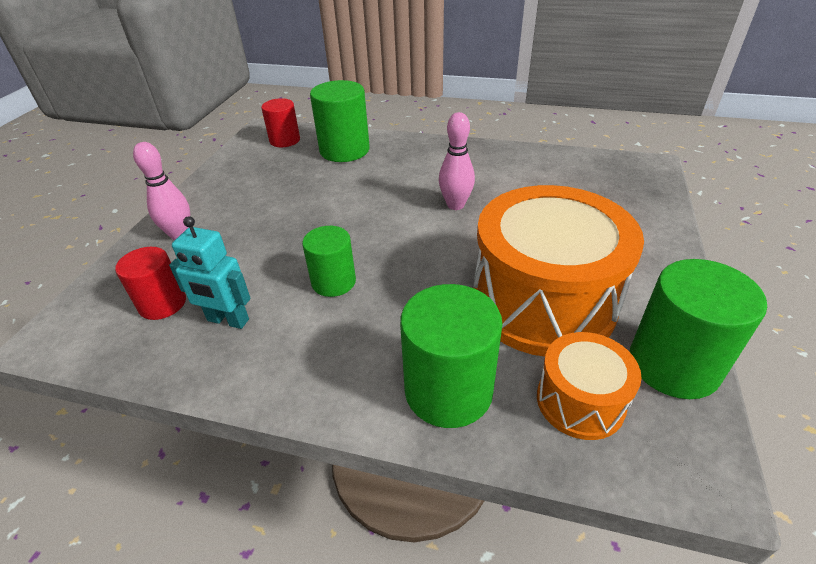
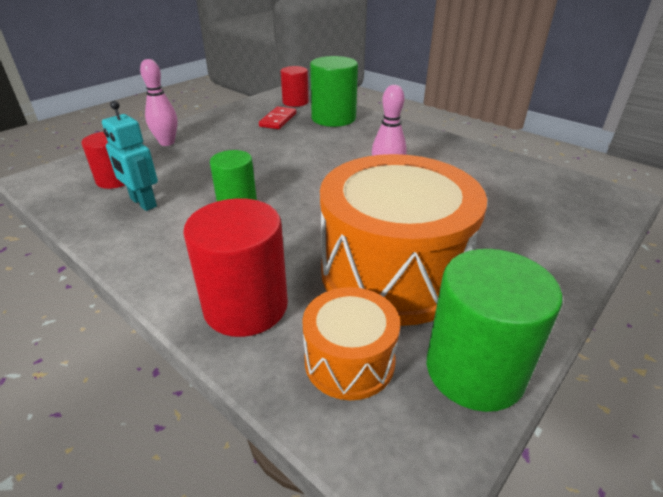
camera: 25 degrees right, 5 degrees down
green cylinder [400,284,503,428] -> red cylinder [183,198,288,337]
none -> red domino [259,106,296,129]

